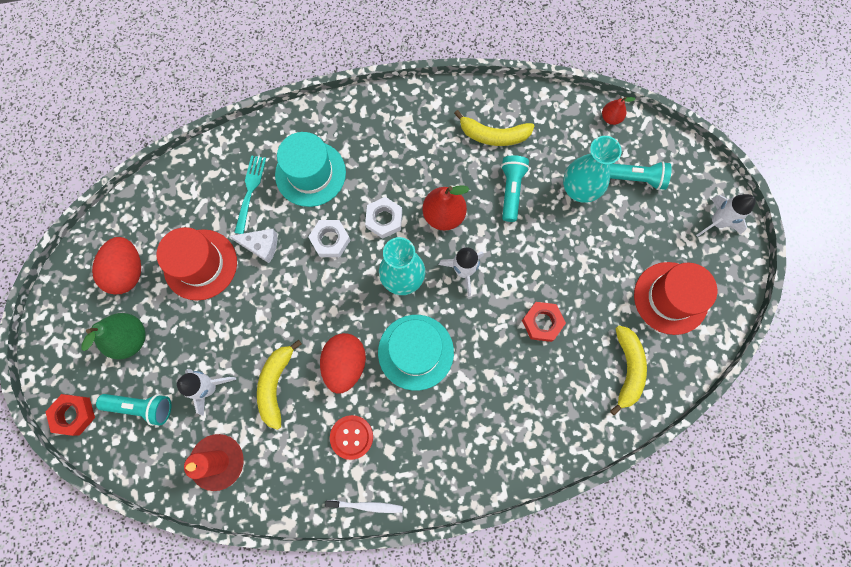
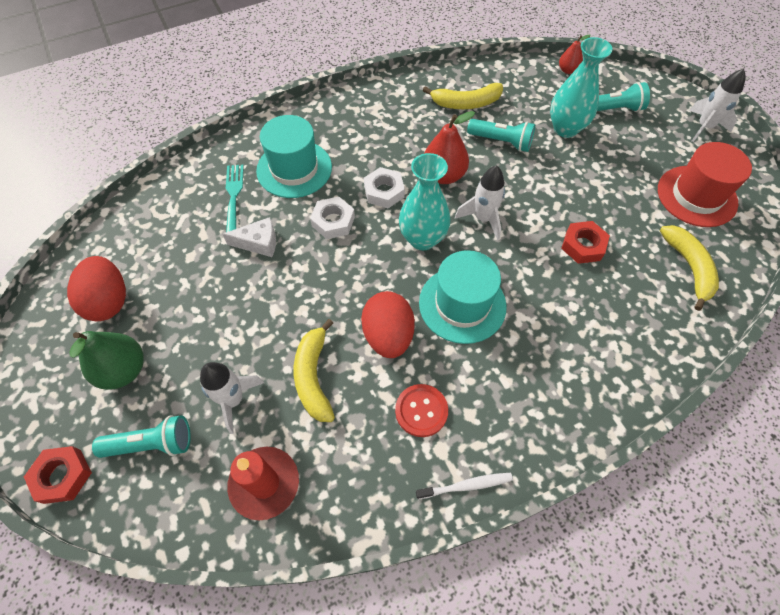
camera: 15 degrees left, 15 degrees down
red hat [157,227,237,301] -> none
turquoise flashlight [501,155,529,222] -> turquoise flashlight turned 120 degrees clockwise [467,119,535,152]

